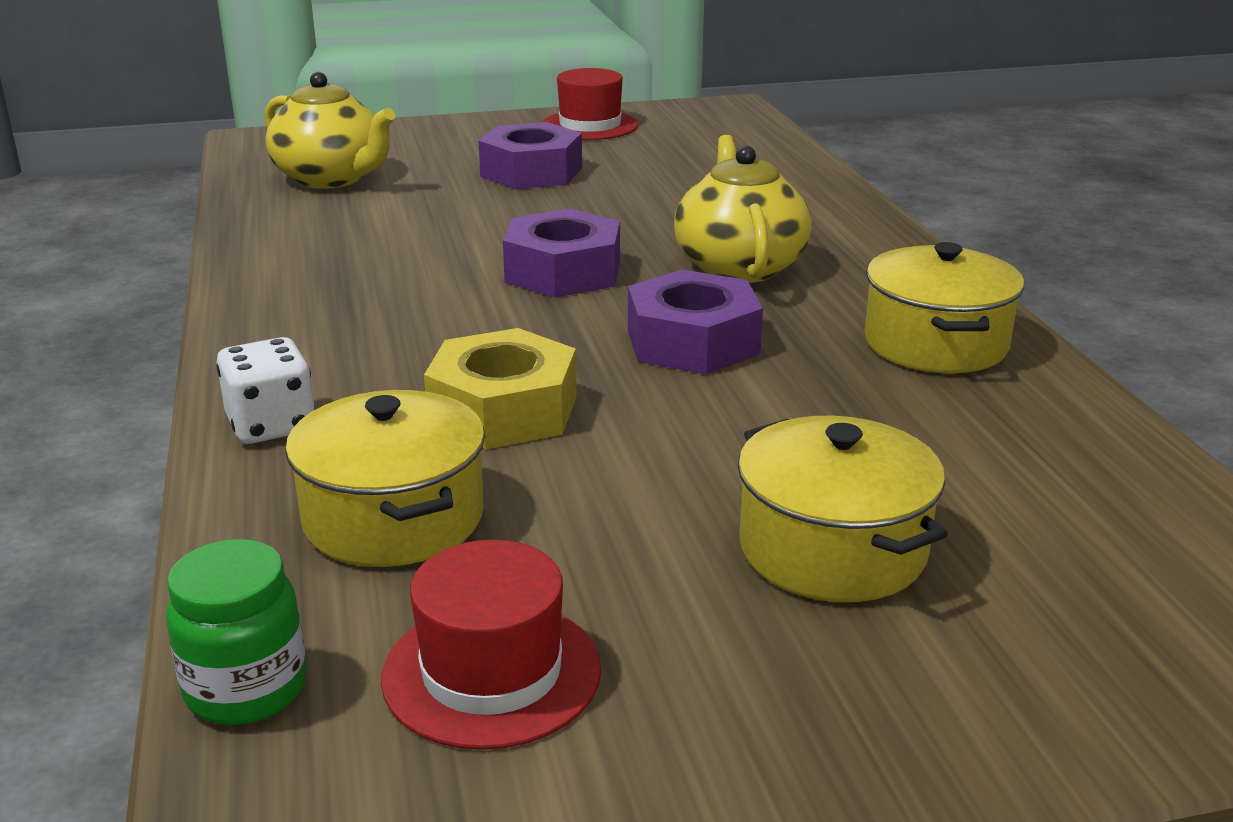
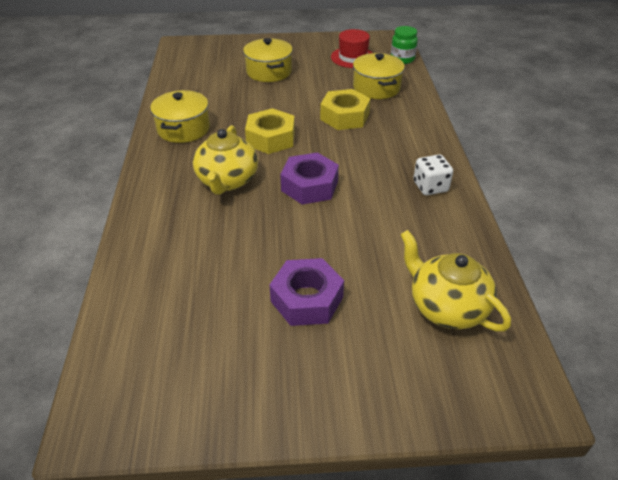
camera: 170 degrees left, 15 degrees up
white dice [216,337,316,444] -> white dice moved to [414,154,453,195]
red hat [543,68,639,140] -> none
purple nut [628,270,763,374] -> yellow nut [245,108,295,154]

